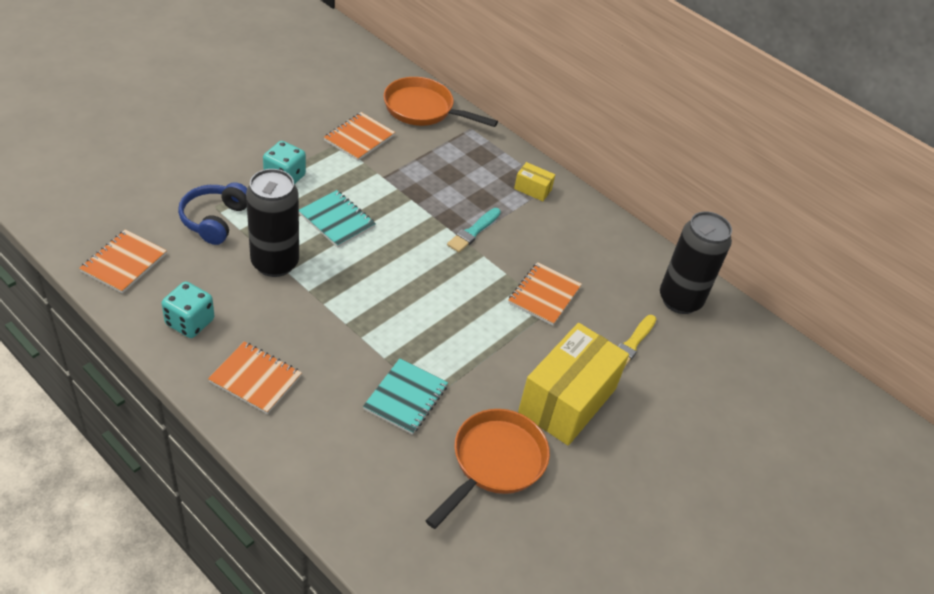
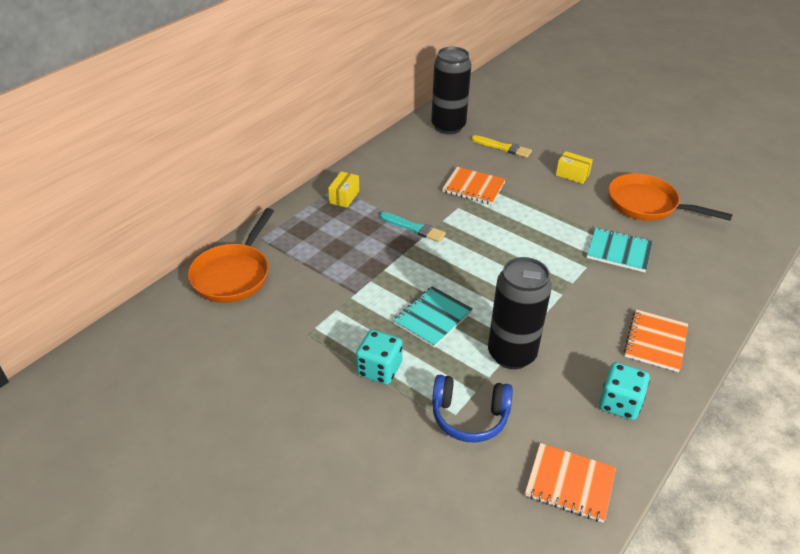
camera: 90 degrees left, 5 degrees down
orange notebook [324,112,395,161] -> none
yellow box [518,323,629,446] -> yellow box [556,151,593,184], size x0.43

